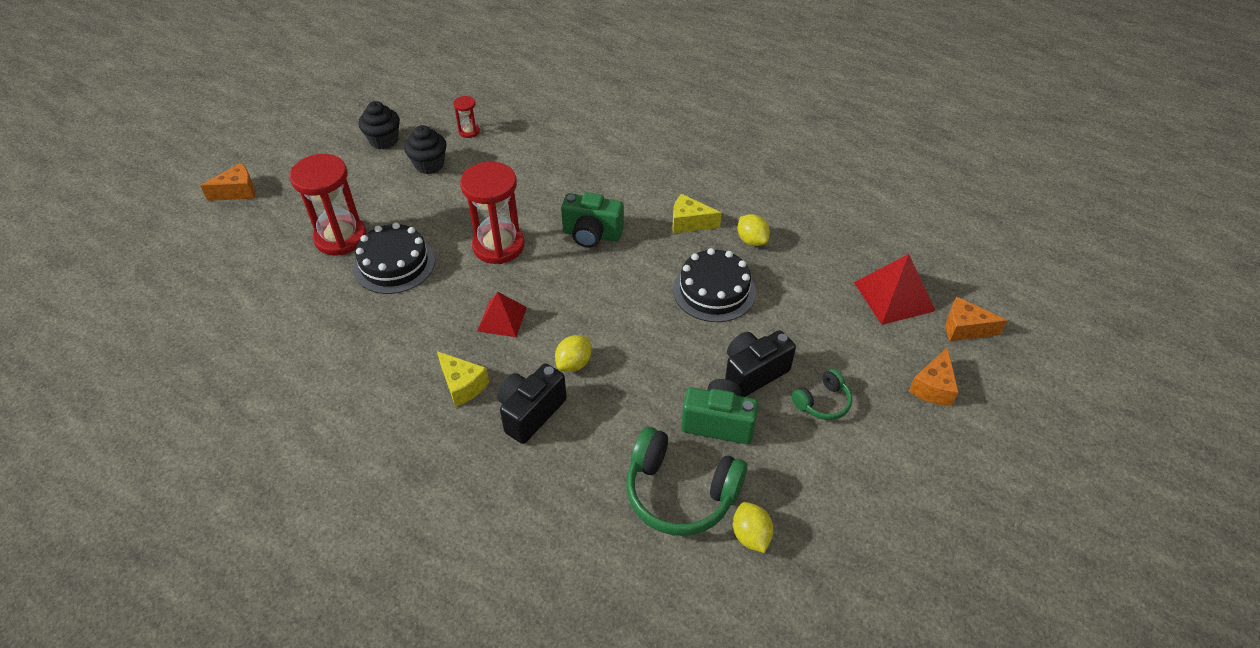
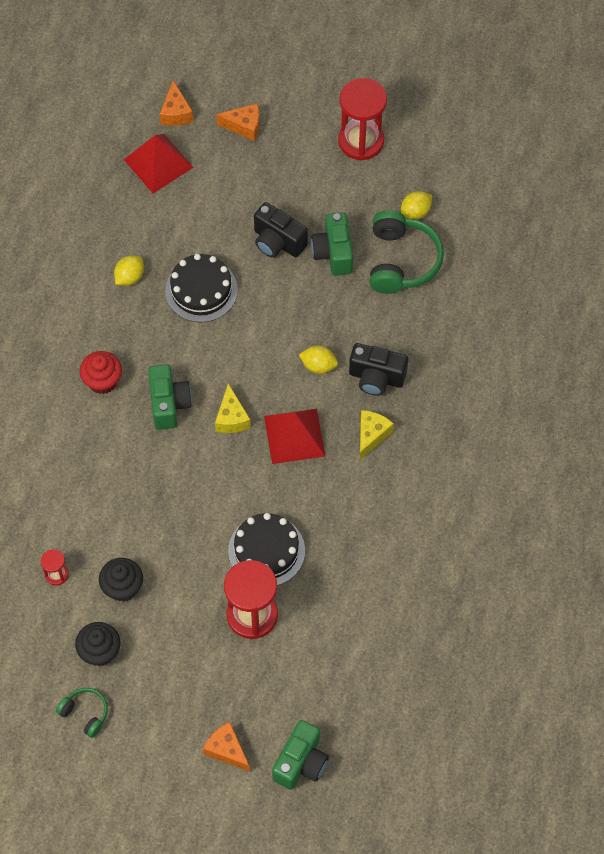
camera: 110 degrees left, 15 degrees up
red hourglass [460,162,524,264] -> red hourglass moved to [338,78,387,160]
red pyramid [477,292,527,337] -> red pyramid [264,409,325,464], size x1.51
yellow cheese [672,194,722,233] -> yellow cheese moved to [215,383,251,433]
green headphones [791,369,852,420] -> green headphones moved to [56,688,108,738]
none -> red cupcake [80,351,122,394]
none -> green camera [272,720,329,790]

